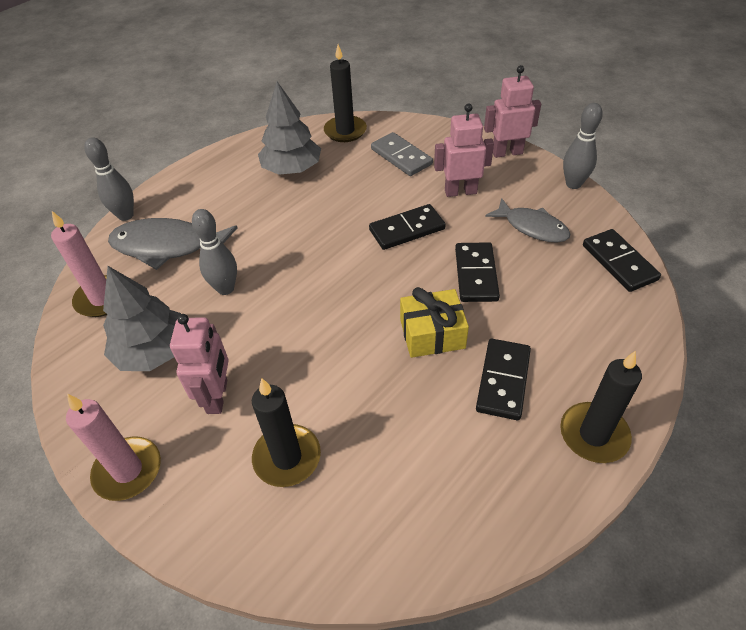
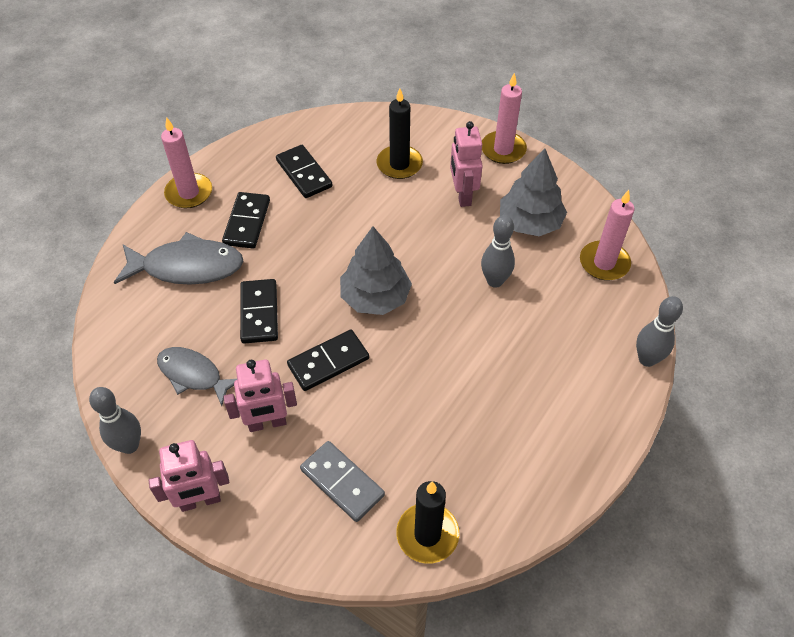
camera: 170 degrees right, 5 degrees up
grey fish [108,218,237,270] -> grey fish moved to [114,232,243,285]
grey tree [258,82,321,175] -> grey tree moved to [340,226,412,315]
yellow gift [400,287,469,358] -> none
black candle [560,351,642,463] -> pink candle [161,117,212,208]
black domino [583,229,661,292] -> black domino moved to [276,145,332,198]

